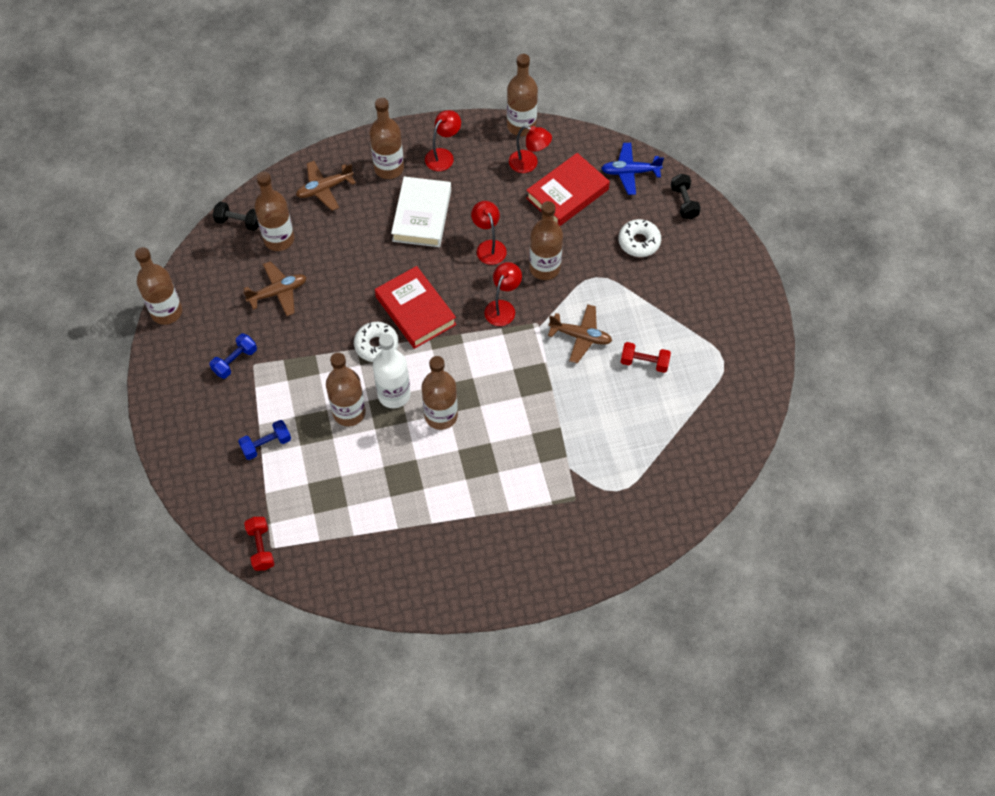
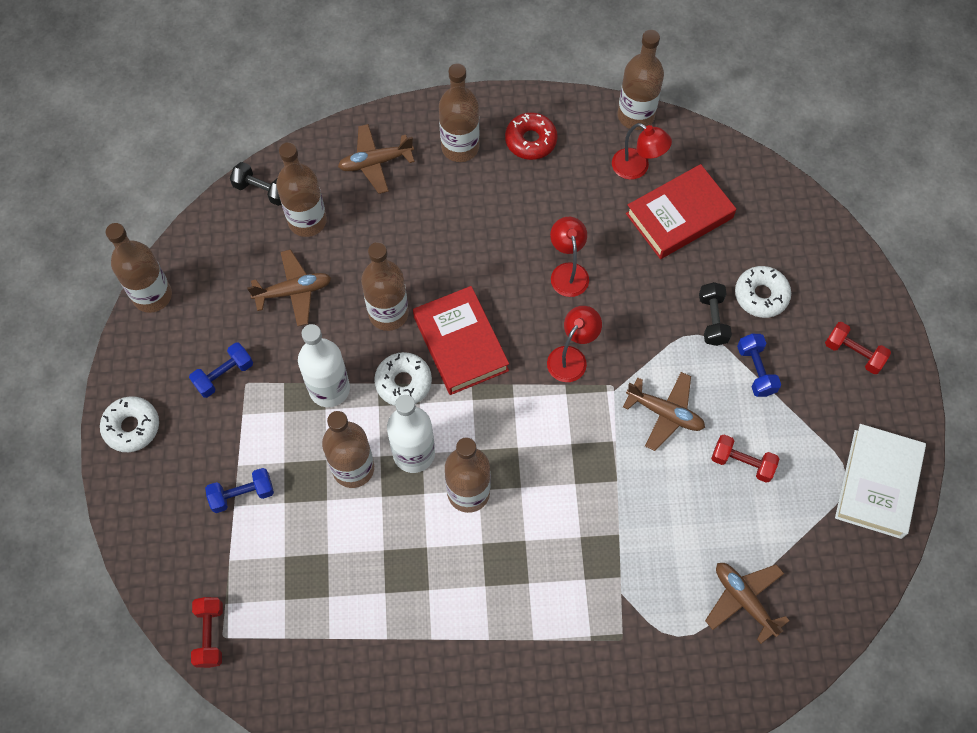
camera: 10 degrees right, 5 degrees up
white book [391,177,451,247] -> white book moved to [835,424,926,539]
red lamp [425,110,461,171] -> red donut [505,112,558,160]
brown bottle [529,201,563,280] -> brown bottle moved to [361,242,409,331]
blue plane [601,143,664,195] -> none
black dumbbell [671,174,701,219] -> black dumbbell moved to [699,282,732,346]
none -> white donut [100,396,159,452]
none -> white bottle [298,324,350,407]
none -> brown plane [705,563,790,644]
none -> blue dumbbell [737,334,781,397]
none -> red dumbbell [825,322,891,374]

